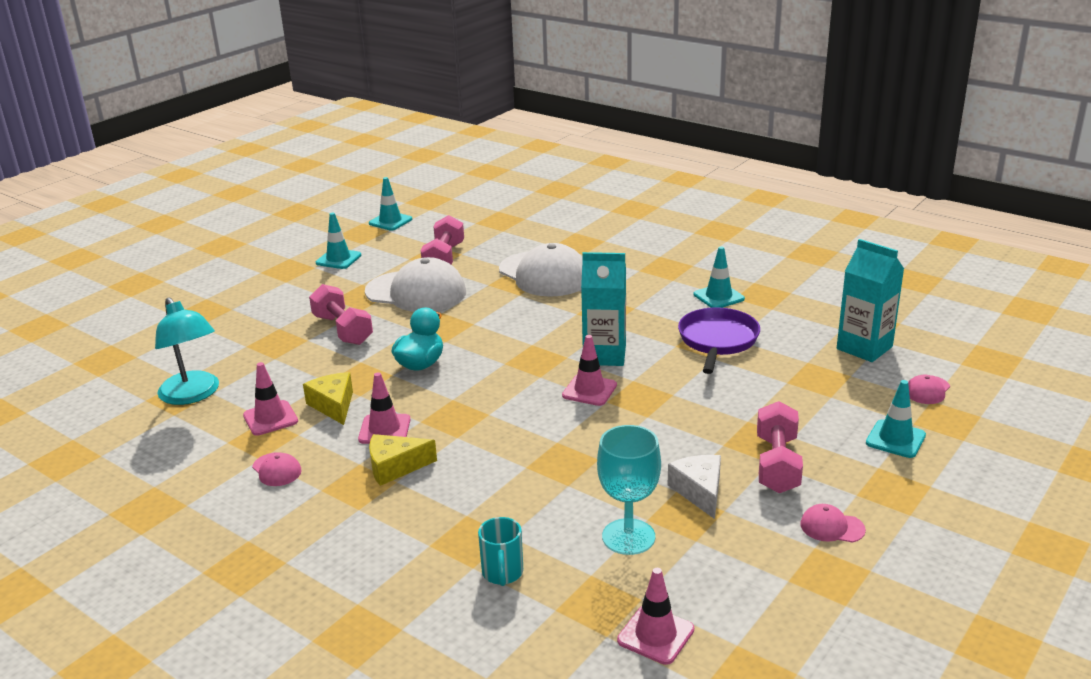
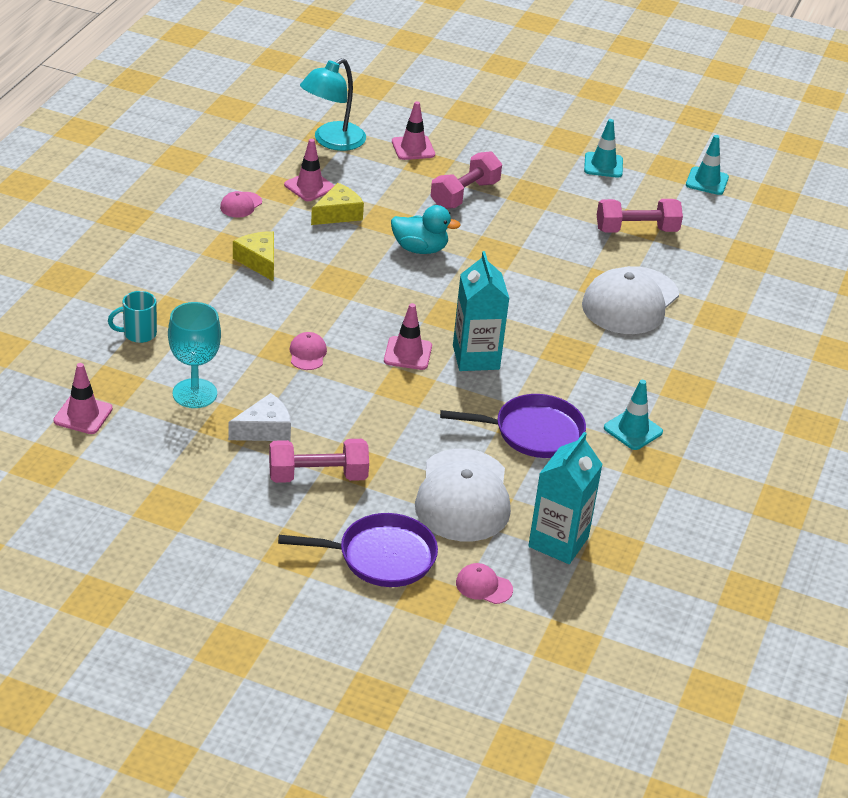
camera: 70 degrees right, 10 degrees up
pink traffic cone [358,372,411,444] -> pink traffic cone moved to [392,101,435,160]
white cap [365,257,466,312] -> white cap moved to [415,449,511,541]
pink cap [800,504,866,543] -> pink cap moved to [290,332,327,370]
turquoise traffic cone [866,380,926,458] -> purple pan [278,513,438,587]

